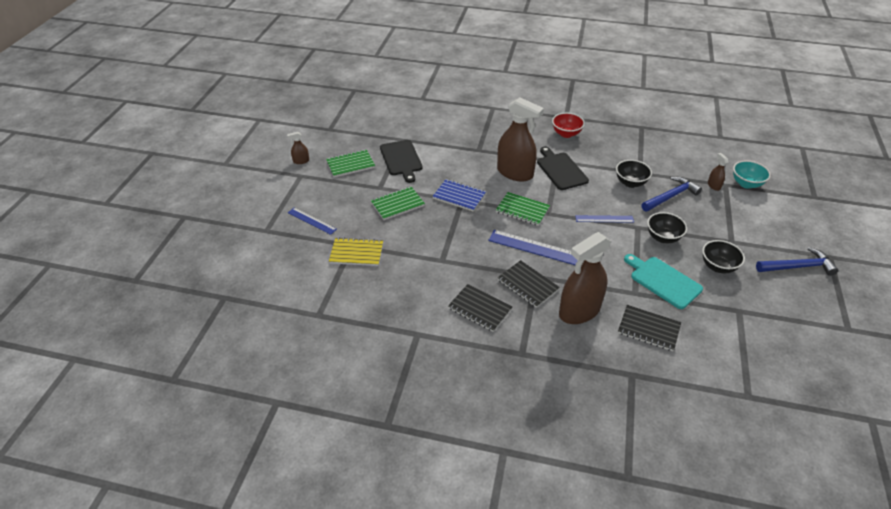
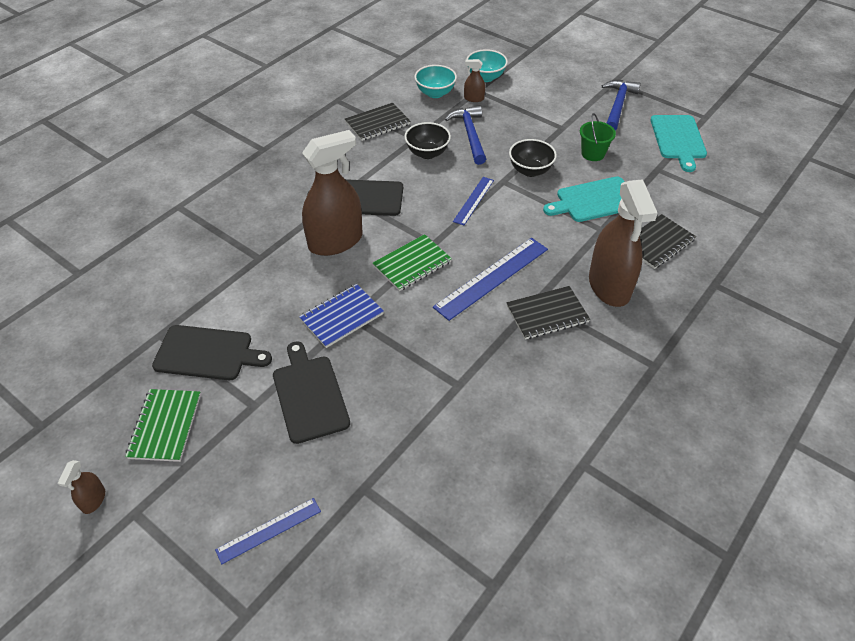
camera: 65 degrees left, 5 degrees up
yellow notebook [329,237,383,266] -> none
green notebook [370,187,425,220] -> black cutting board [273,341,350,444]
black notebook [448,284,513,332] -> black notebook moved to [345,103,411,141]
red bowl [552,113,585,138] -> none
black bowl [702,240,745,273] -> green bucket [580,113,616,161]
none -> turquoise bowl [414,65,457,98]
none -> turquoise cutting board [651,115,707,172]

